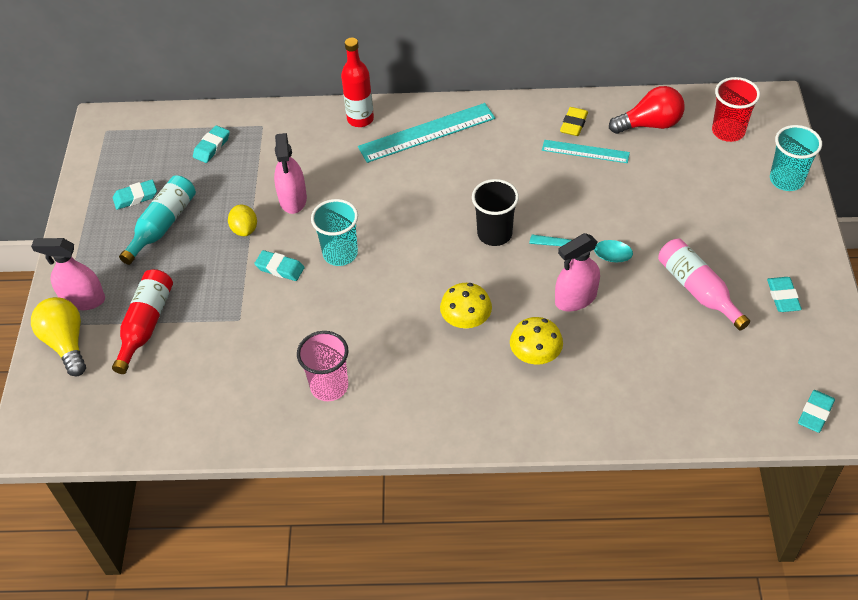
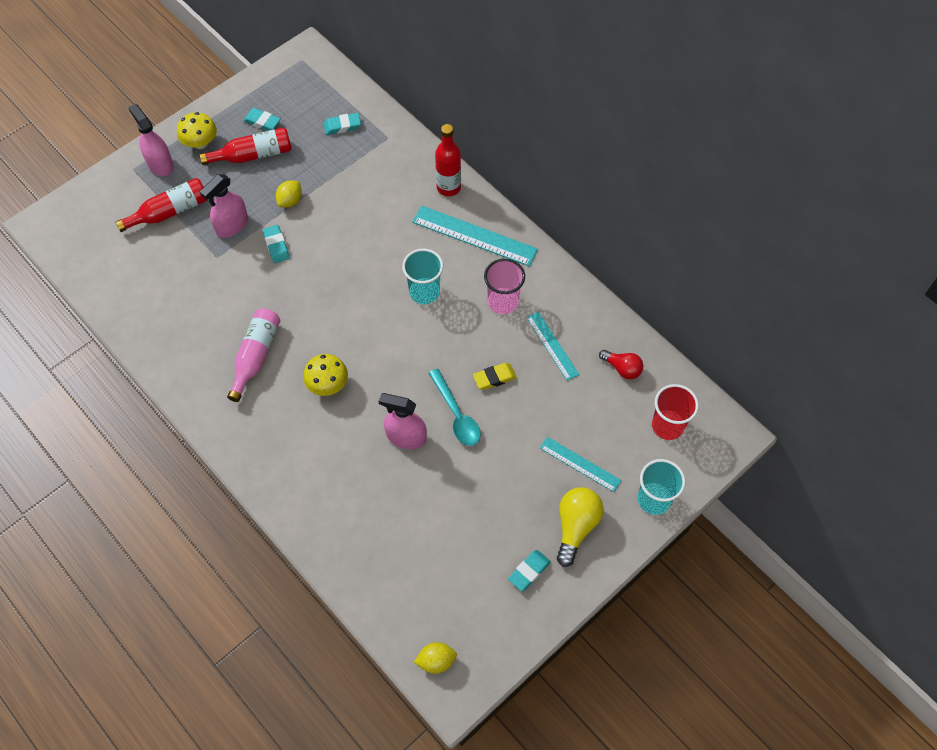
camera: 45 degrees right, 10 degrees up
yellow light bulb [31,297,86,377] -> yellow light bulb moved to [557,487,604,567]
turquoise bottle [119,175,196,265] -> red bottle [200,127,292,165]
pink spray bottle [274,133,307,214] -> pink spray bottle moved to [200,174,248,238]
pink cup [297,331,349,401] -> pink cup moved to [484,259,525,314]
turquoise cup [311,199,358,266] -> turquoise cup moved to [402,249,443,304]
black cup [472,179,519,246] -> none
yellow mushroom [510,317,563,365] -> yellow mushroom moved to [177,112,217,149]
yellow eraser [560,107,588,136] -> yellow eraser moved to [473,363,517,390]
red light bulb [609,86,685,134] -> red light bulb [599,350,643,379], size x0.65
pink bottle [658,239,750,331] -> pink bottle moved to [227,308,280,402]
turquoise eraser [798,390,835,433] -> yellow lemon [414,642,457,674]
none -> turquoise ruler [540,437,621,492]

